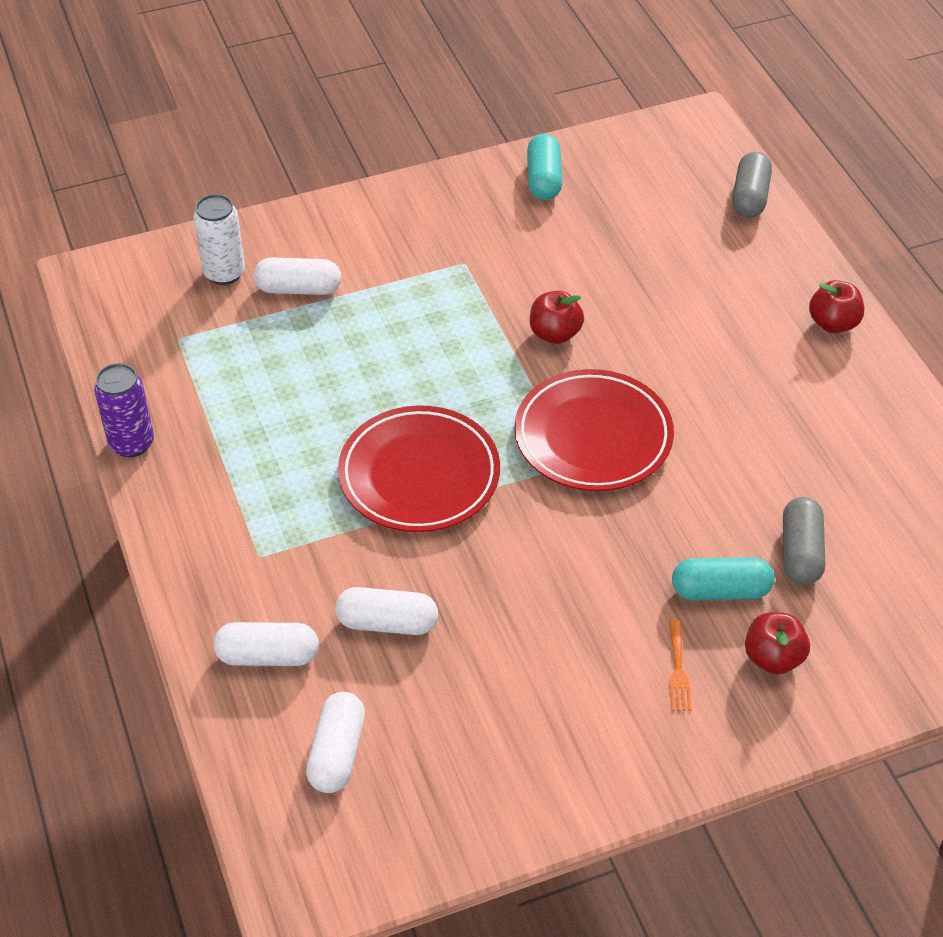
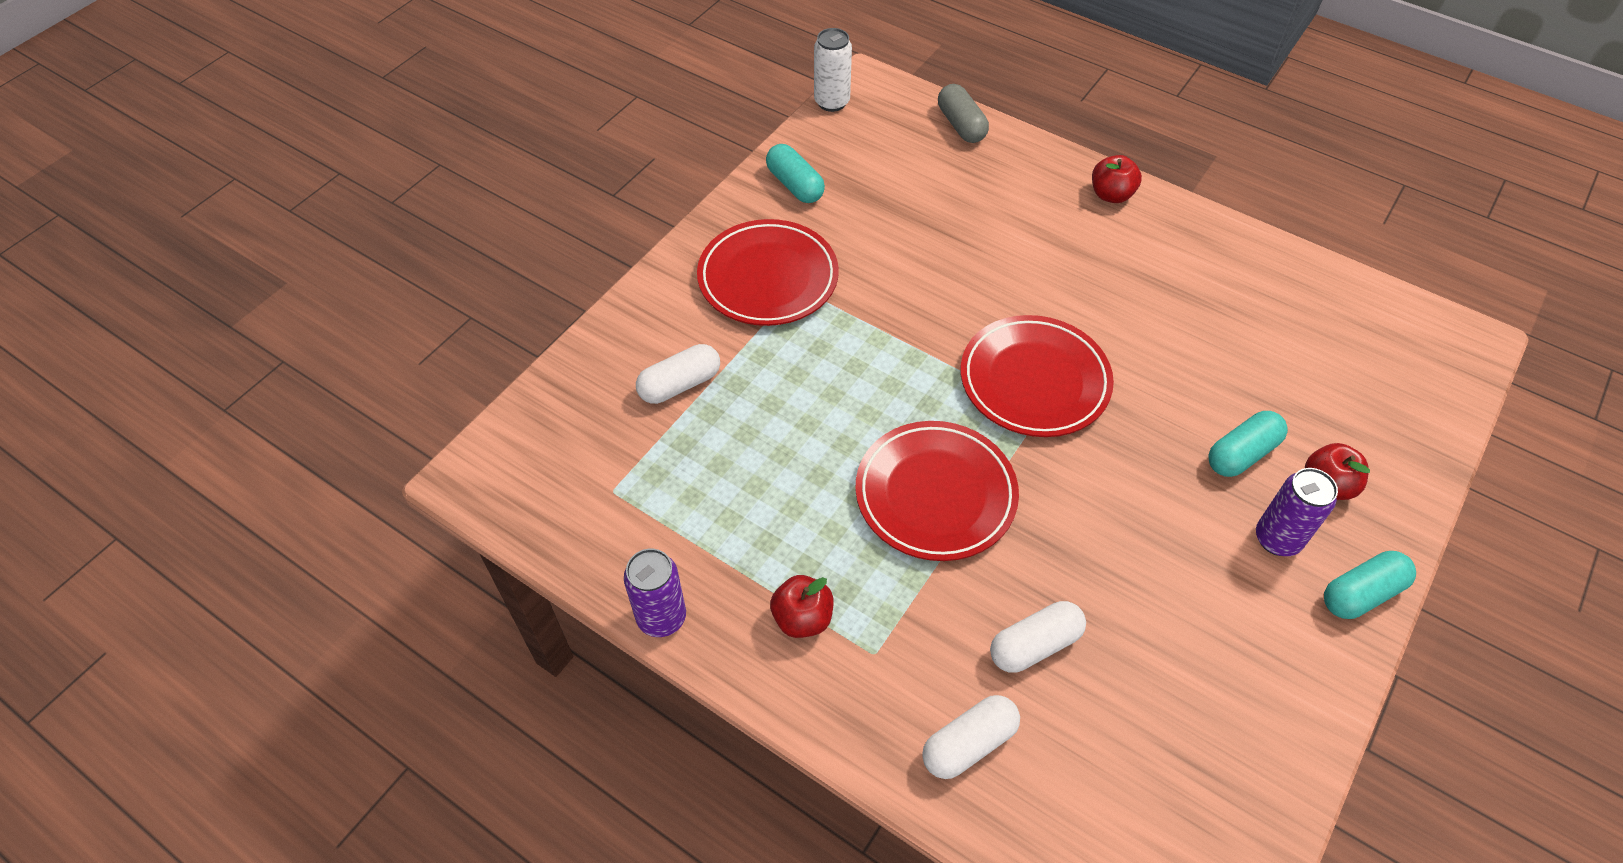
camera: 35 degrees left, 5 degrees up
white can [194,194,245,285] -> white can moved to [814,28,852,112]
white capsule [306,692,365,793] -> none
red apple [530,291,584,344] -> red apple moved to [770,575,834,638]
orange fork [669,620,692,711] -> purple can [1256,468,1338,556]
grey capsule [783,497,825,585] -> none
none -> red plate [697,219,839,326]
none -> turquoise capsule [1324,551,1416,619]

